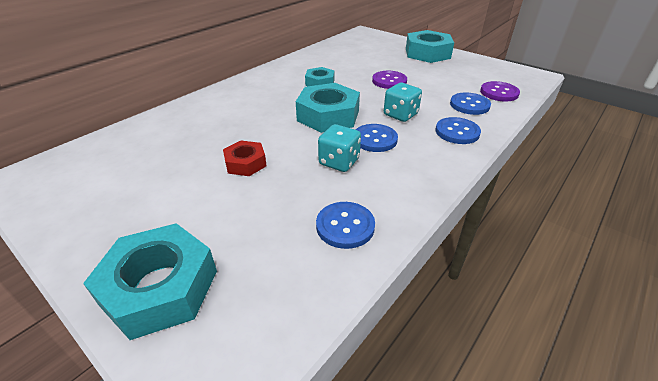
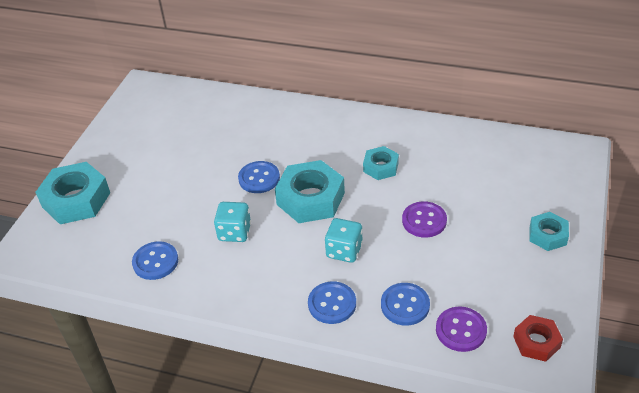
camera: 70 degrees right, 5 degrees up
red nut [223,140,267,176] -> red nut moved to [513,315,563,362]
blue button [356,124,398,152] -> blue button moved to [238,161,280,193]
turquoise nut [406,30,454,63] -> turquoise nut [529,212,569,251], size x0.56

